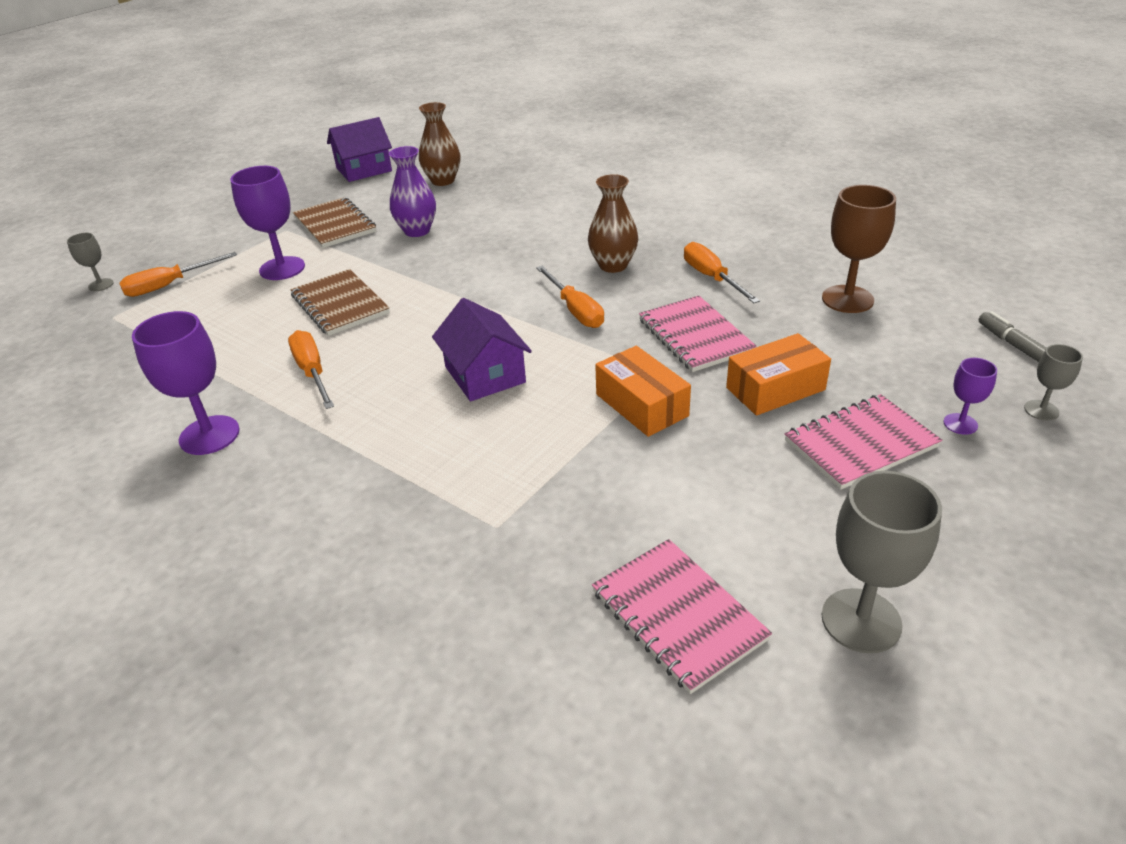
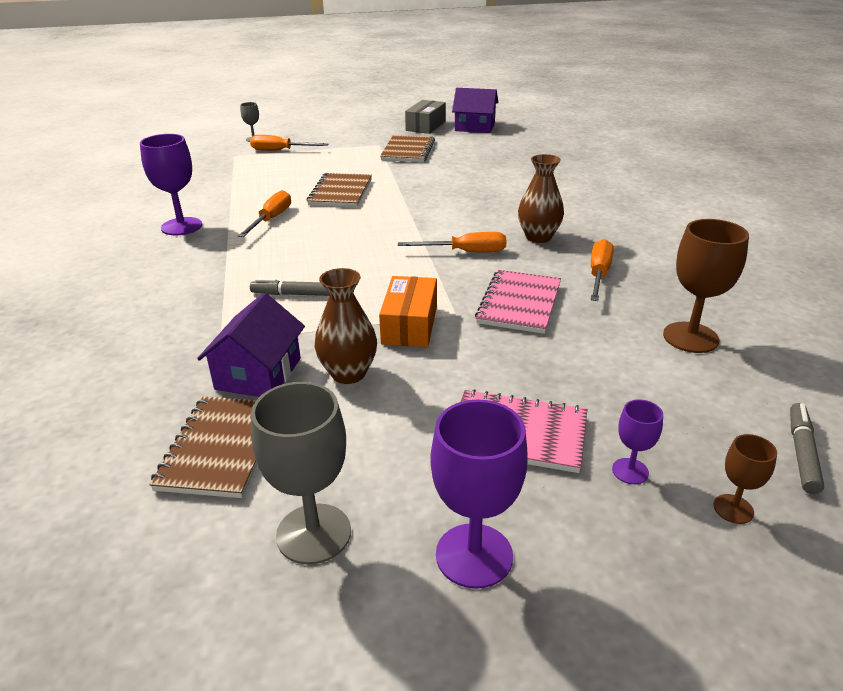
camera: 40 degrees right, 5 degrees down
purple goblet [230,166,305,280] -> purple goblet moved to [430,400,528,589]
purple vase [389,146,436,237] -> none
brown vase [419,102,460,186] -> brown vase moved to [315,268,377,384]
purple house [432,298,532,401] -> purple house moved to [197,293,305,397]
orange screwdriver [536,266,604,328] -> orange screwdriver turned 105 degrees counterclockwise [398,232,507,252]
pink notebook [592,539,772,694] -> brown notebook [149,396,257,498]
orange box [726,333,831,416] -> none
grey goblet [1024,344,1083,421] -> brown goblet [714,434,777,524]
none -> grey marker [250,278,329,296]
none -> grey box [405,100,446,134]

